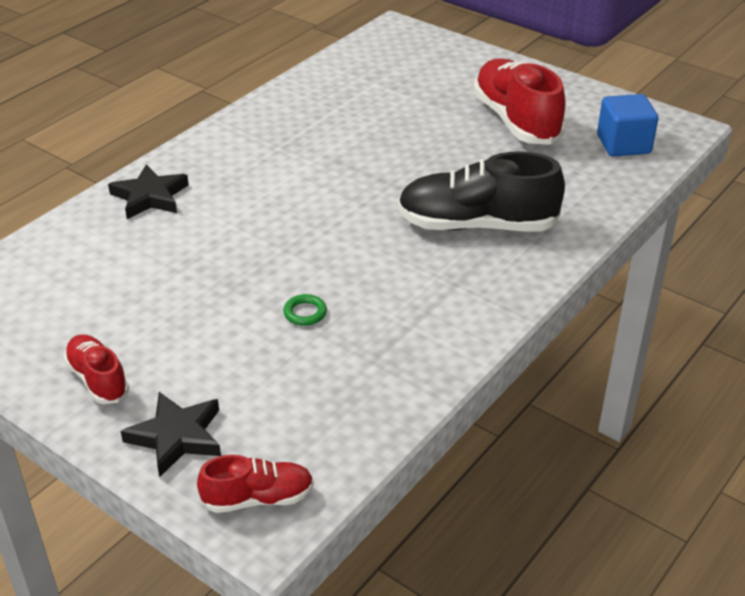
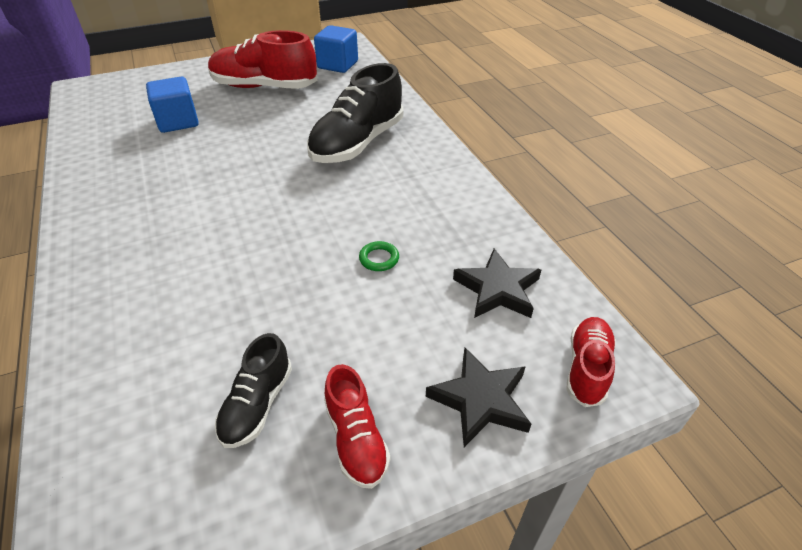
camera: 60 degrees left, 5 degrees up
red shoe [64,334,129,404] -> red shoe turned 105 degrees counterclockwise [324,364,390,489]
black star [108,164,189,219] -> black star moved to [453,249,541,318]
none -> blue cube [146,77,199,133]
none -> black shoe [215,333,292,448]

